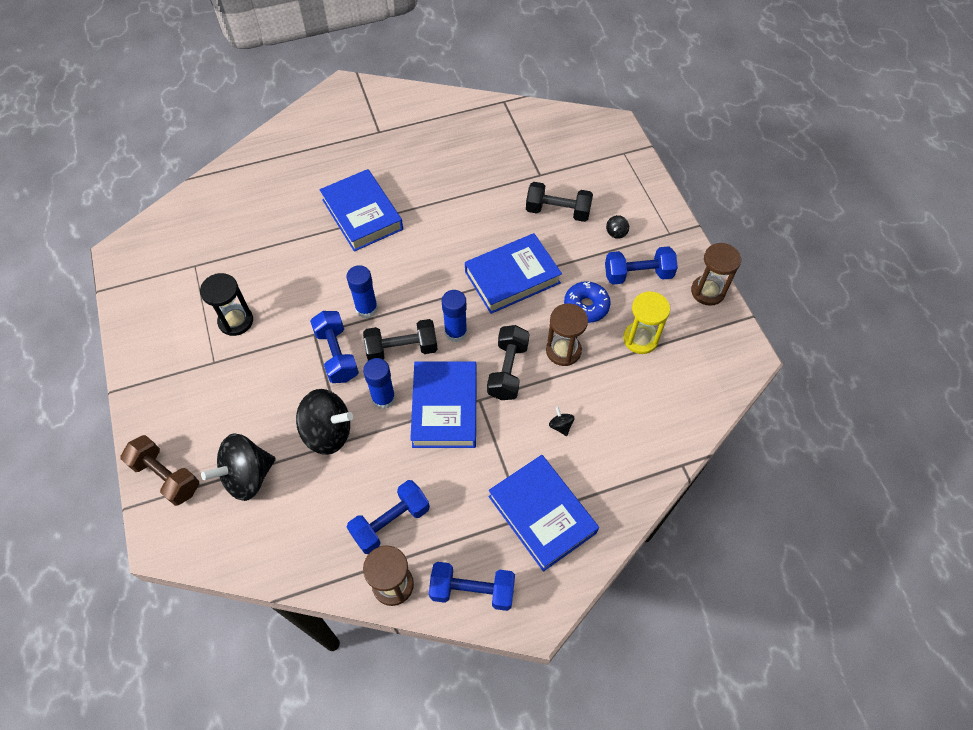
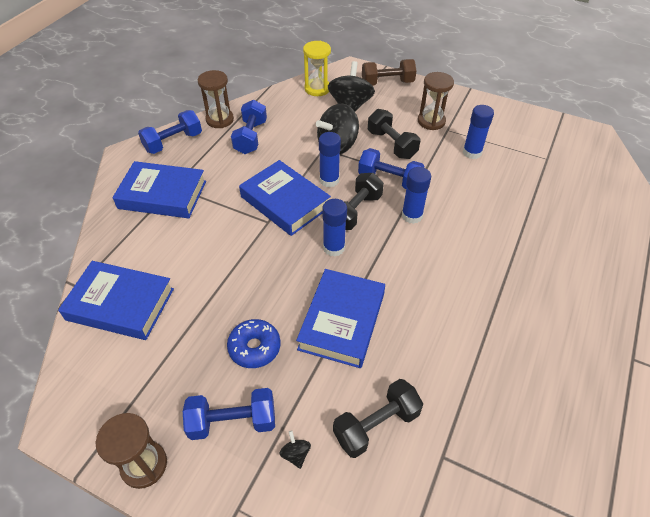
camera: 135 degrees right, 10 degrees down
black hourglass [200,273,253,336] -> blue glue stick [463,105,494,159]
blue book [320,169,403,252] -> blue book moved to [58,261,174,340]
black dumbbell [487,325,530,400] -> black dumbbell moved to [368,109,420,159]
brown hourglass [546,303,588,366] -> brown hourglass moved to [418,72,454,130]
black spinning top [549,407,574,436] -> none
blue dumbbell [605,246,678,285] -> blue dumbbell turned 45 degrees clockwise [183,388,275,440]
yellow hourglass [623,291,670,354] -> yellow hourglass moved to [303,41,331,96]

